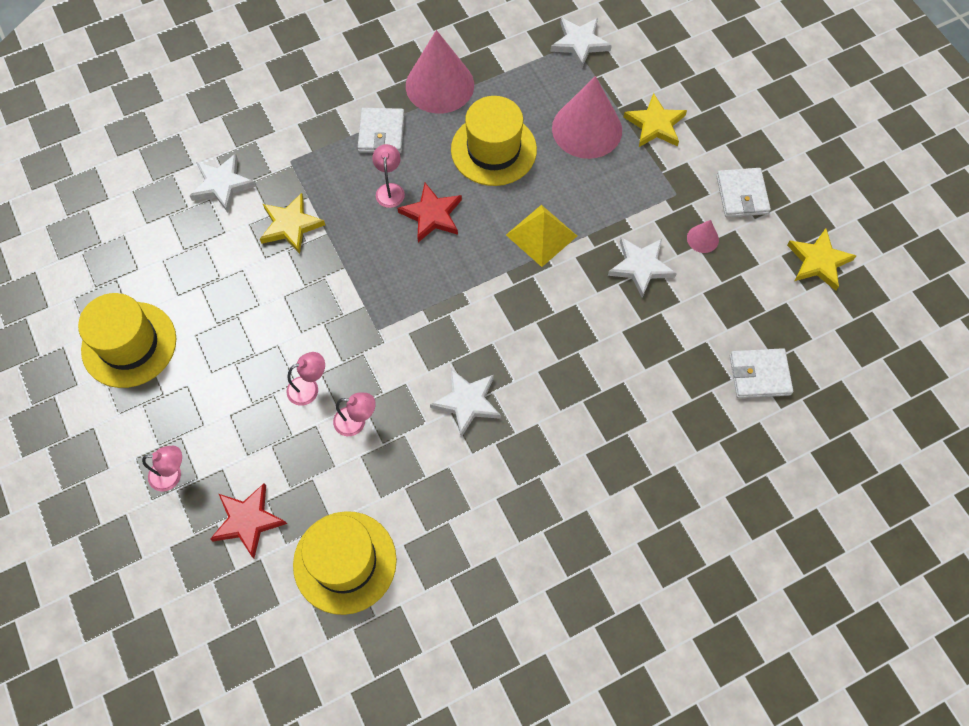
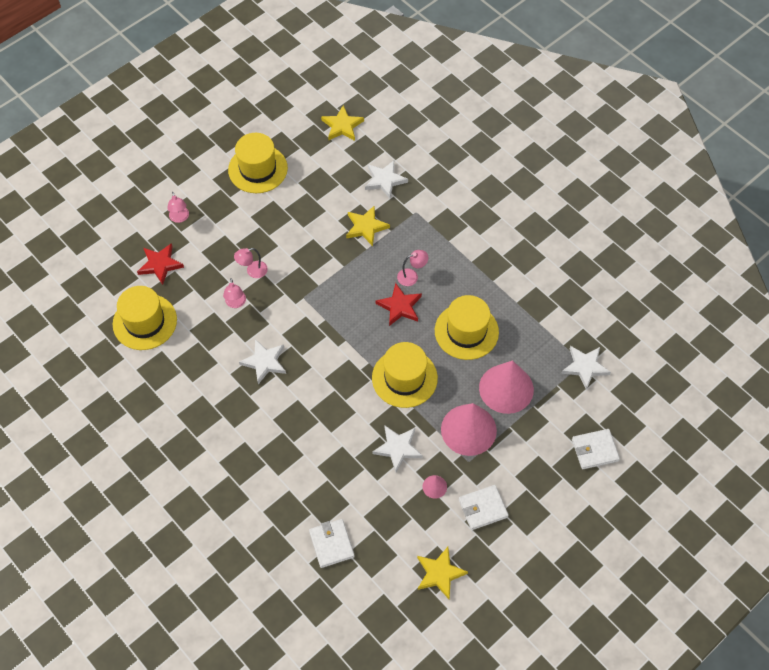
camera: 75 degrees right, 5 degrees down
pink lamp [287,352,325,406] -> pink lamp turned 105 degrees clockwise [234,248,268,278]
white wallet [358,108,405,153] -> white wallet moved to [572,429,620,469]
pink cone [406,30,474,114] -> pink cone moved to [441,403,497,456]
yellow pyramid [506,205,577,267] -> yellow hat [372,342,438,408]
yellow star [624,93,687,147] -> yellow star moved to [321,105,364,141]

